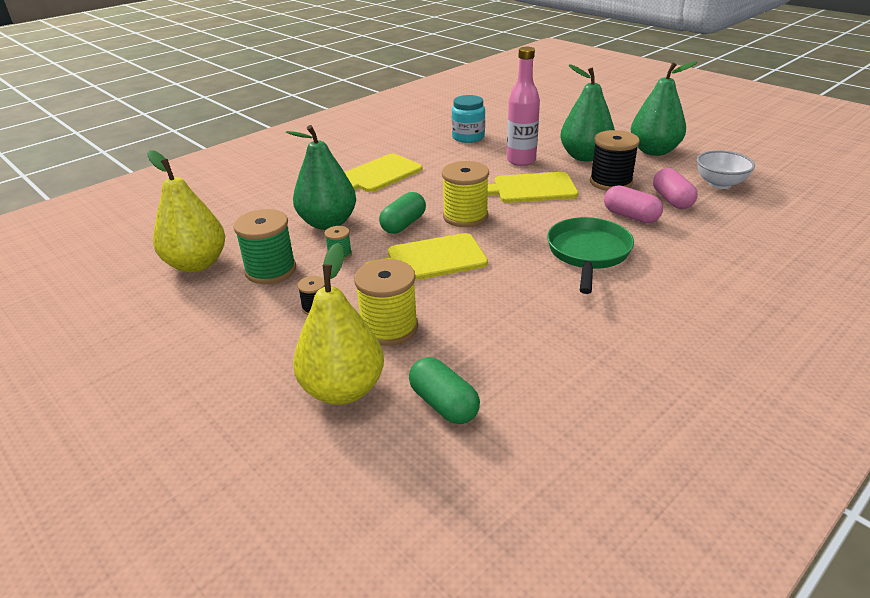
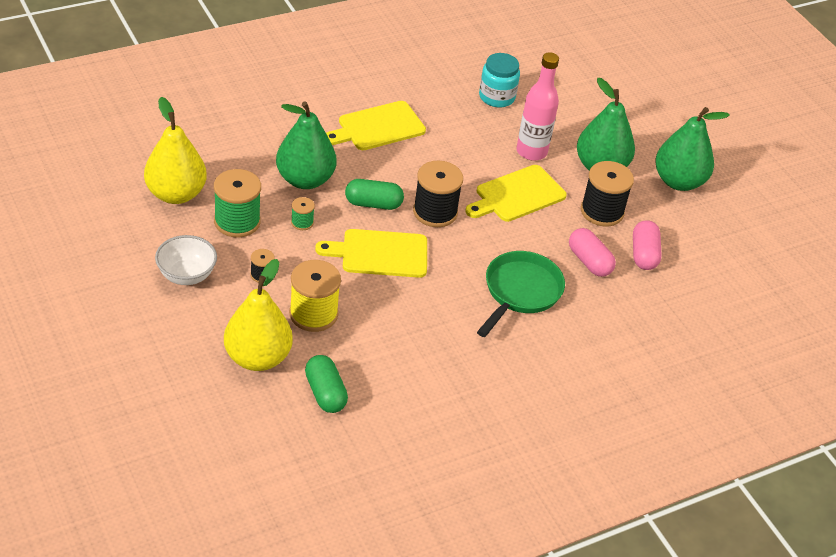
camera: 10 degrees right, 10 degrees up
green capsule [379,192,426,234] -> green capsule turned 45 degrees clockwise [345,179,404,210]
yellow spool [442,161,489,227] -> black spool [413,160,463,227]
yellow cutting board [488,172,578,203] -> yellow cutting board turned 45 degrees counterclockwise [466,165,567,222]
white bowl [697,150,755,189] -> white bowl moved to [155,235,217,285]

